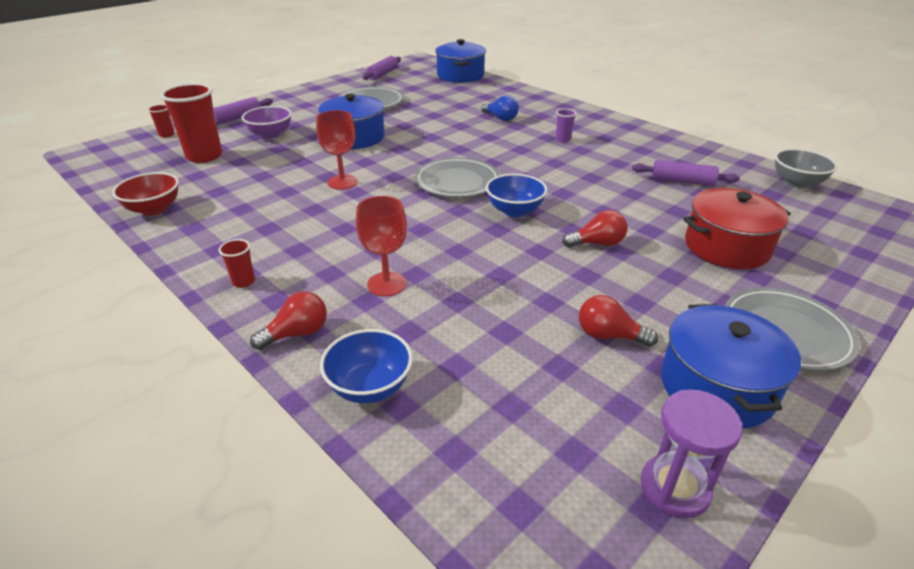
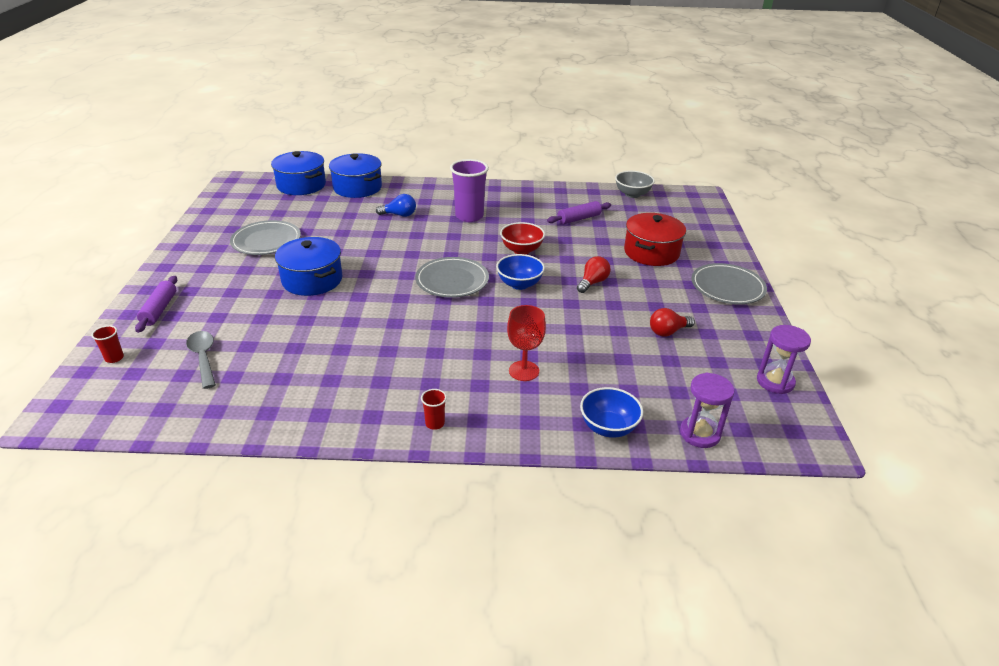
camera: 45 degrees left, 0 degrees up
red bowl [112,172,179,216] -> red bowl moved to [500,222,545,254]
red cup [160,83,222,163] -> grey spoon [186,331,216,389]
purple bowl [242,106,292,139] -> none
red light bulb [250,292,327,350] -> none
red goblet [316,110,358,190] -> none
purple rolling pin [362,56,401,80] -> none
purple cup [556,109,577,142] -> purple cup [450,159,489,222], size x2.20
blue pot [661,304,801,429] -> blue pot moved to [329,153,382,198]
none -> purple hourglass [680,373,735,448]

